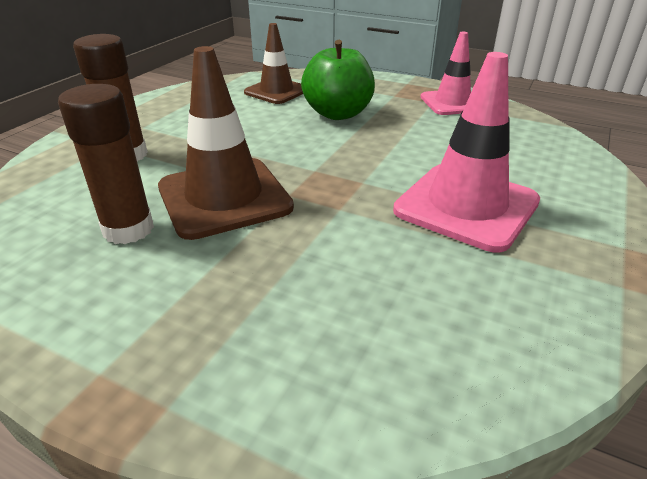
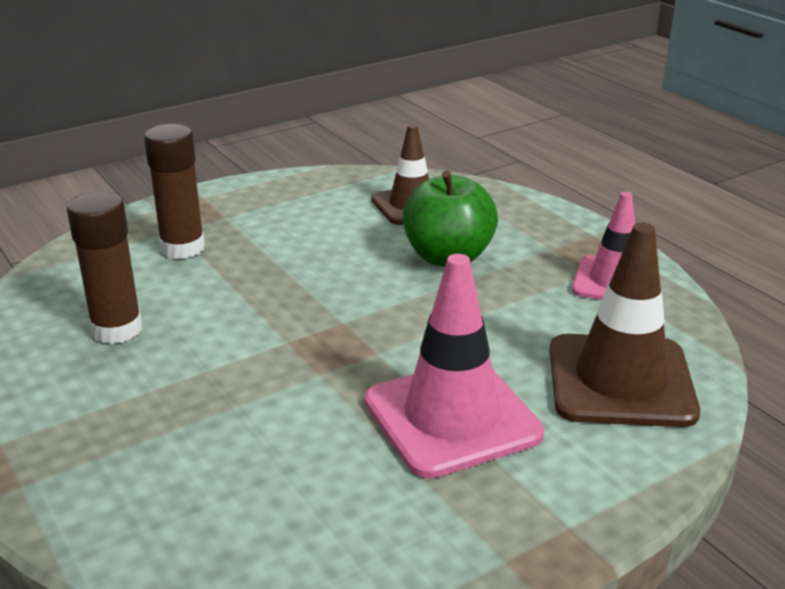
camera: 30 degrees right, 5 degrees down
brown traffic cone [158,46,294,240] -> brown traffic cone moved to [550,222,700,427]

